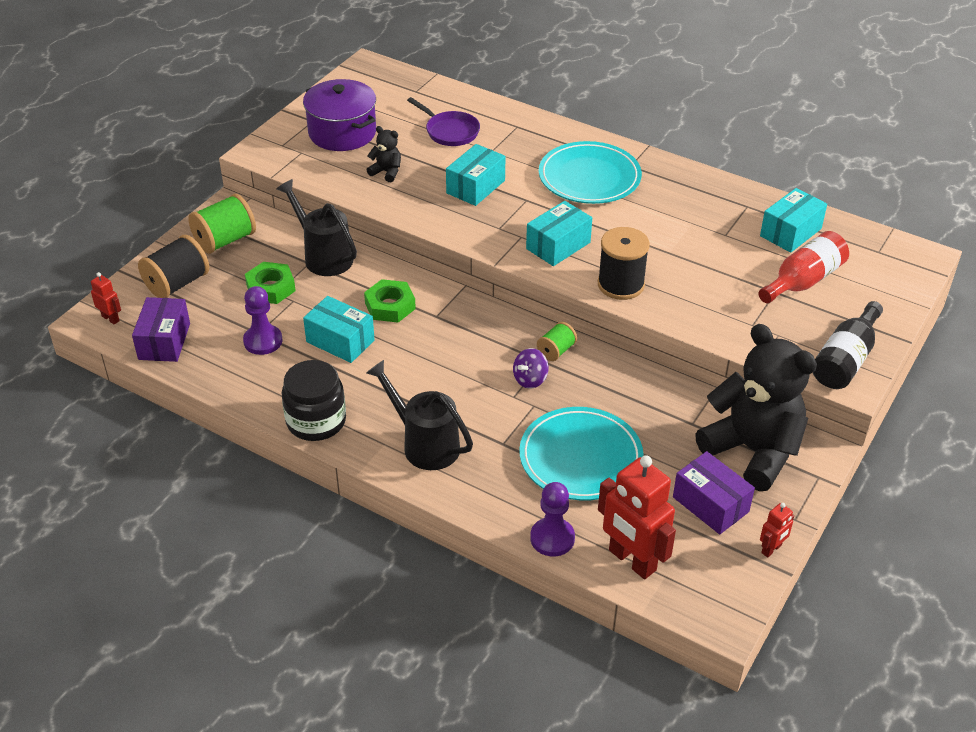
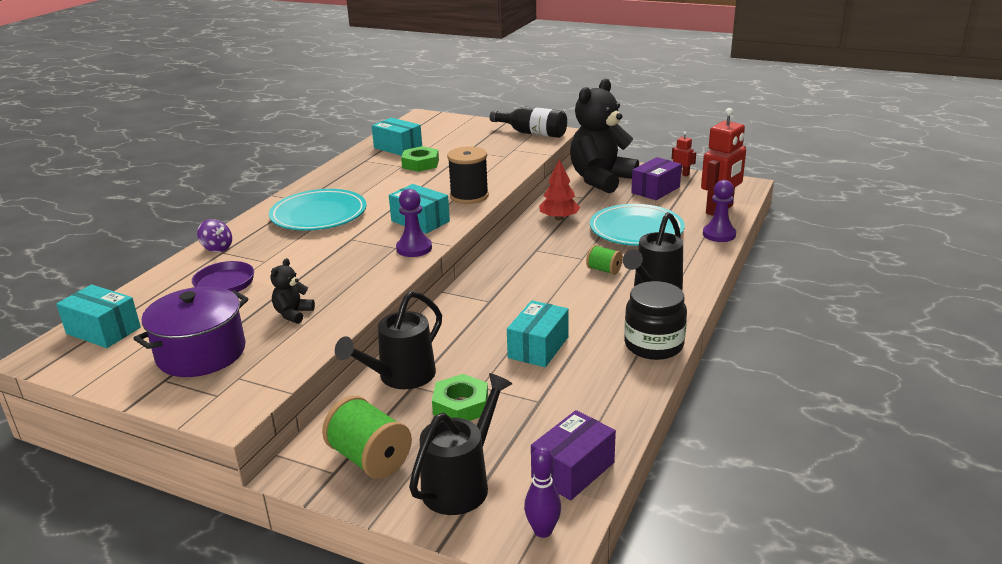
camera: 95 degrees left, 15 degrees down
red robot [91,272,121,325] -> purple bowling pin [524,447,561,538]
purple box [132,297,190,362] -> purple box turned 45 degrees counterclockwise [531,410,616,501]
black spool [138,235,209,298] -> black watering can [409,373,512,515]
purple pawn [243,286,282,355] -> purple pawn moved to [396,189,432,257]
green nut [364,279,416,322] -> green nut moved to [401,146,439,172]
turquoise box [446,144,506,206] -> turquoise box moved to [56,285,141,348]
purple spinning top [513,348,549,389] -> purple spinning top moved to [197,219,232,252]
green spool [537,322,577,361] -> green spool moved to [586,245,623,275]
red bottle [759,231,849,303] -> none
none -> red tree [539,159,580,220]

